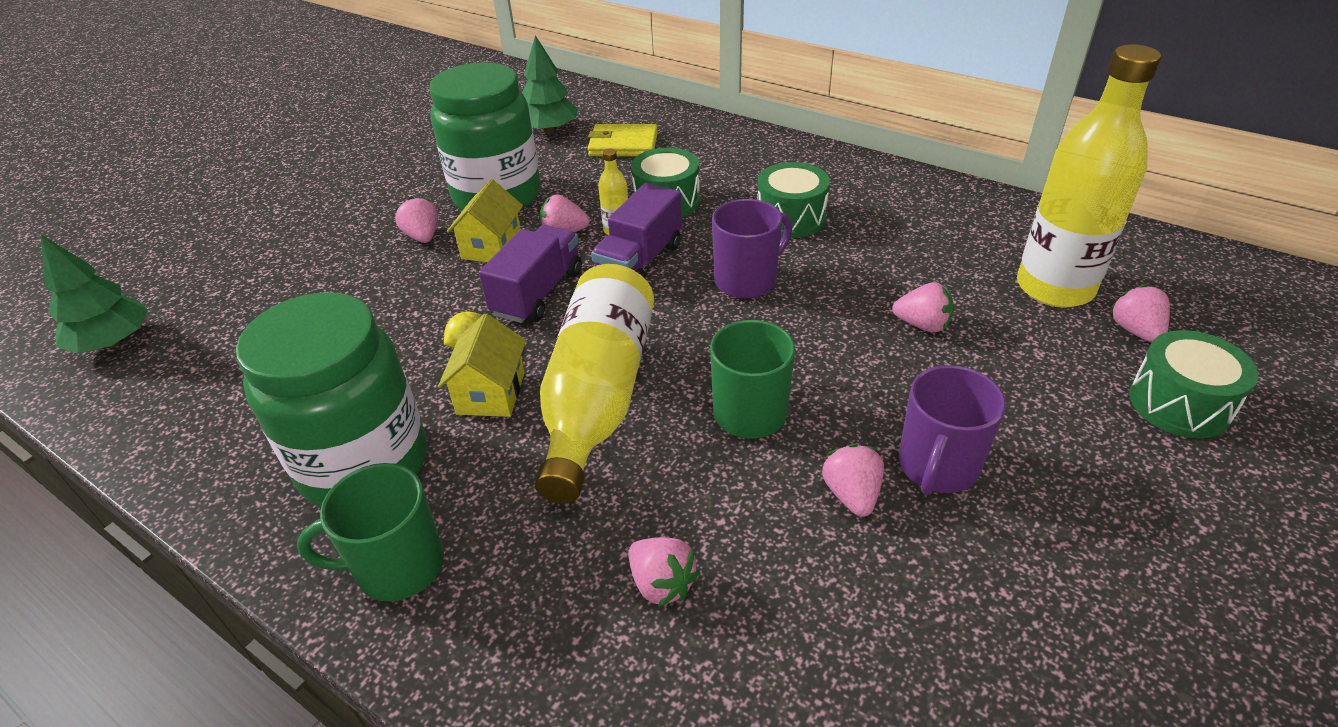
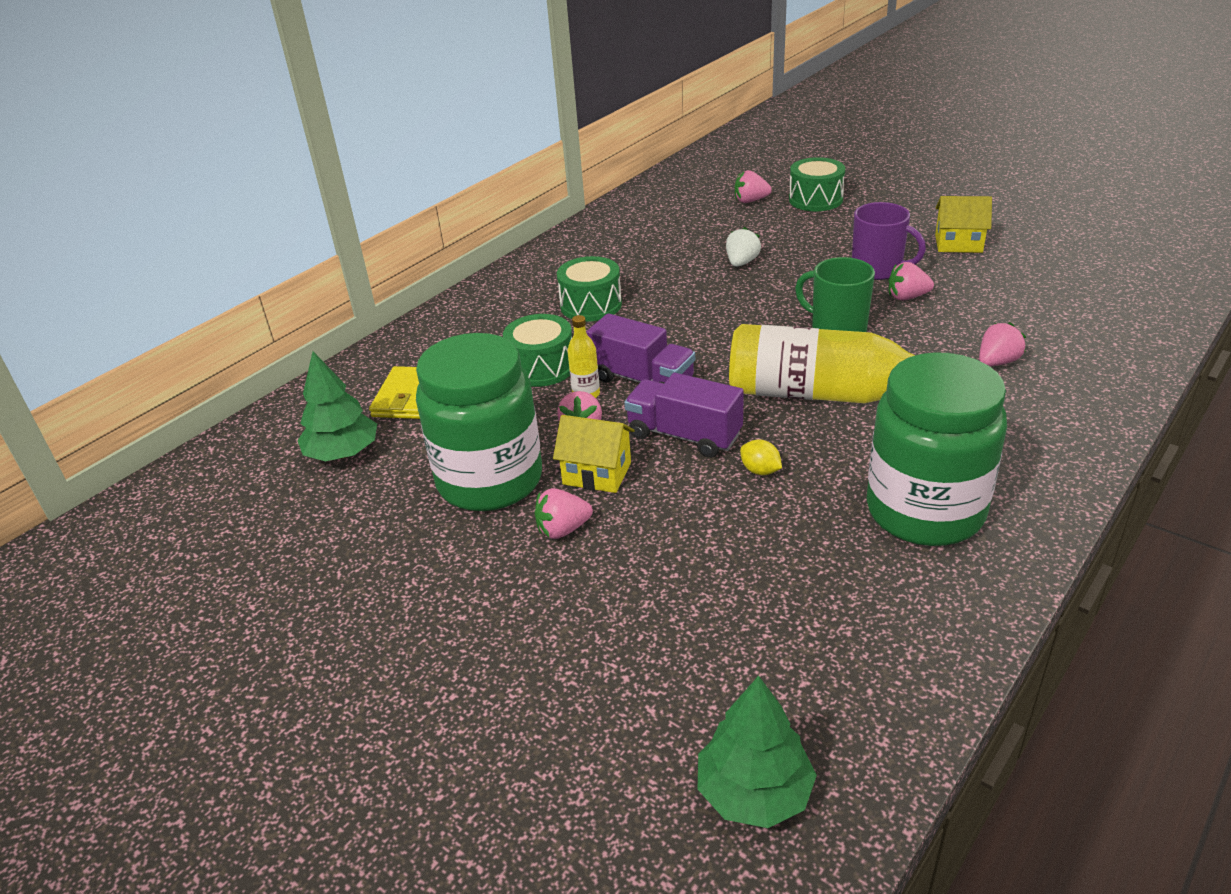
camera: 85 degrees left, 5 degrees down
green mug [297,463,444,602] -> none
yellow house [438,314,526,417] -> yellow house moved to [935,196,992,253]
purple mug [712,199,792,299] -> none
pink strawberry [892,282,954,332] -> white strawberry [726,227,761,267]
yellow bottle [1017,45,1161,308] -> none

